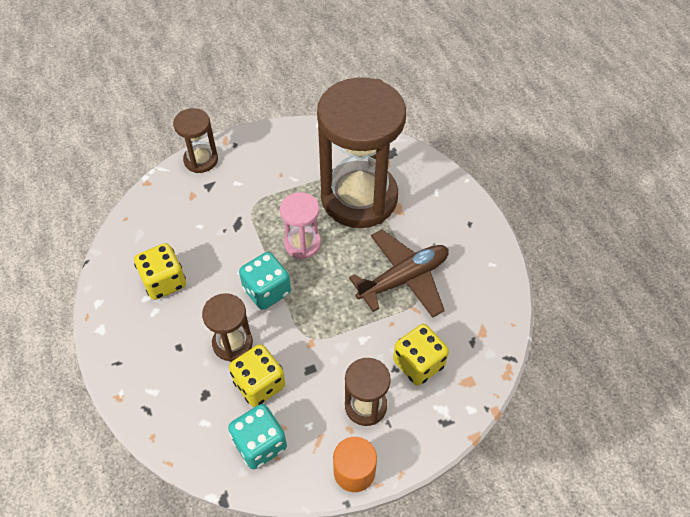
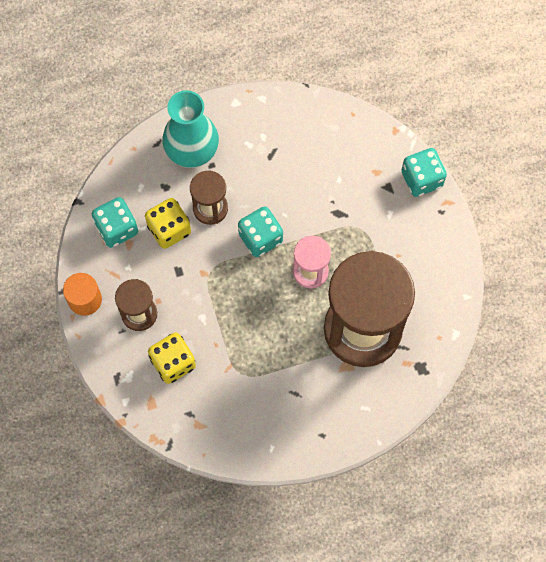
camera: 95 degrees right, 15 degrees up
yellow dice [134,243,186,300] -> none
brown hourglass [173,108,218,173] -> turquoise dice [402,148,447,197]
brown plane [349,230,449,318] -> none
none -> turquoise vase [162,90,219,168]

